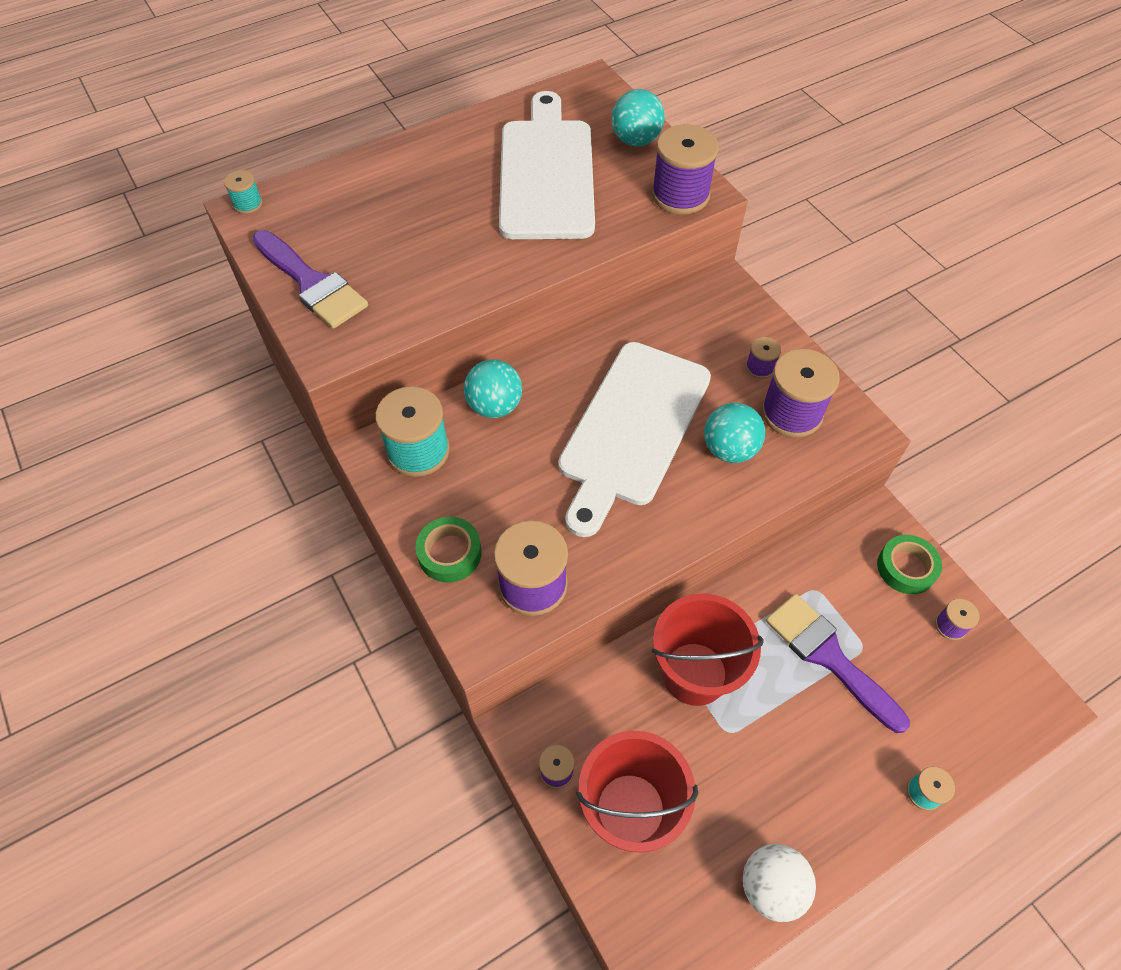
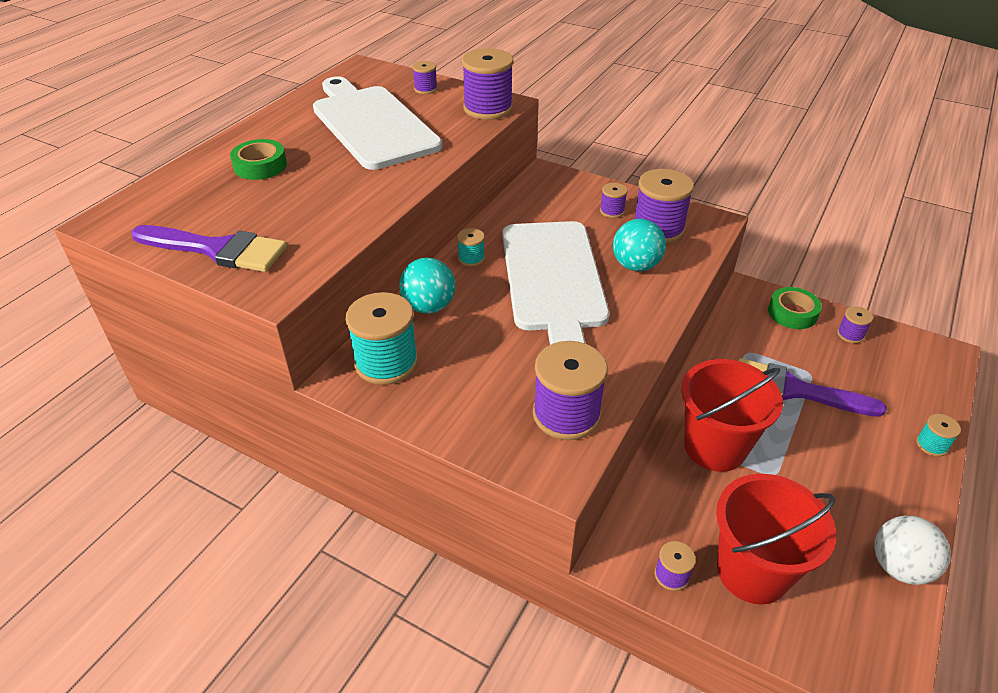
camera: 30 degrees left, 15 degrees down
turquoise spool [224,170,263,214] -> turquoise spool moved to [457,228,485,266]
green tape [415,517,482,582] -> green tape moved to [230,139,287,180]
turquoise ball [612,89,665,146] -> purple spool [412,61,438,94]

